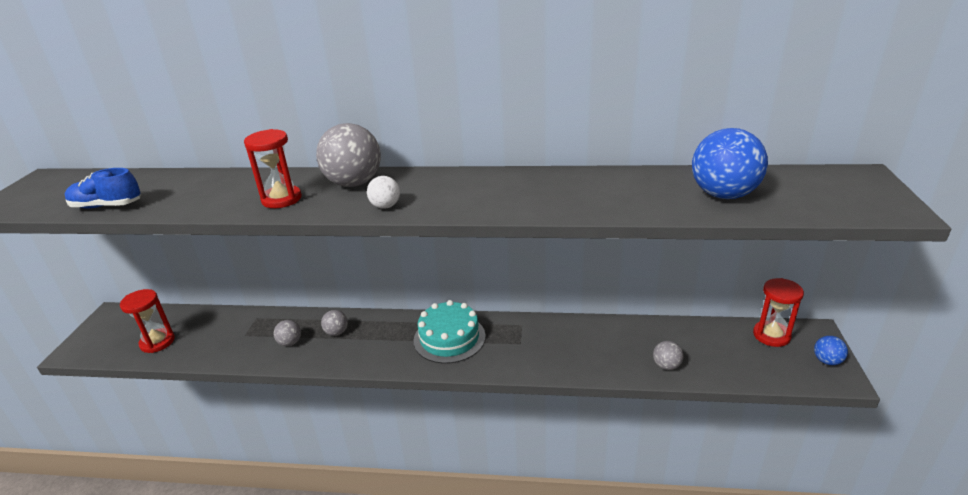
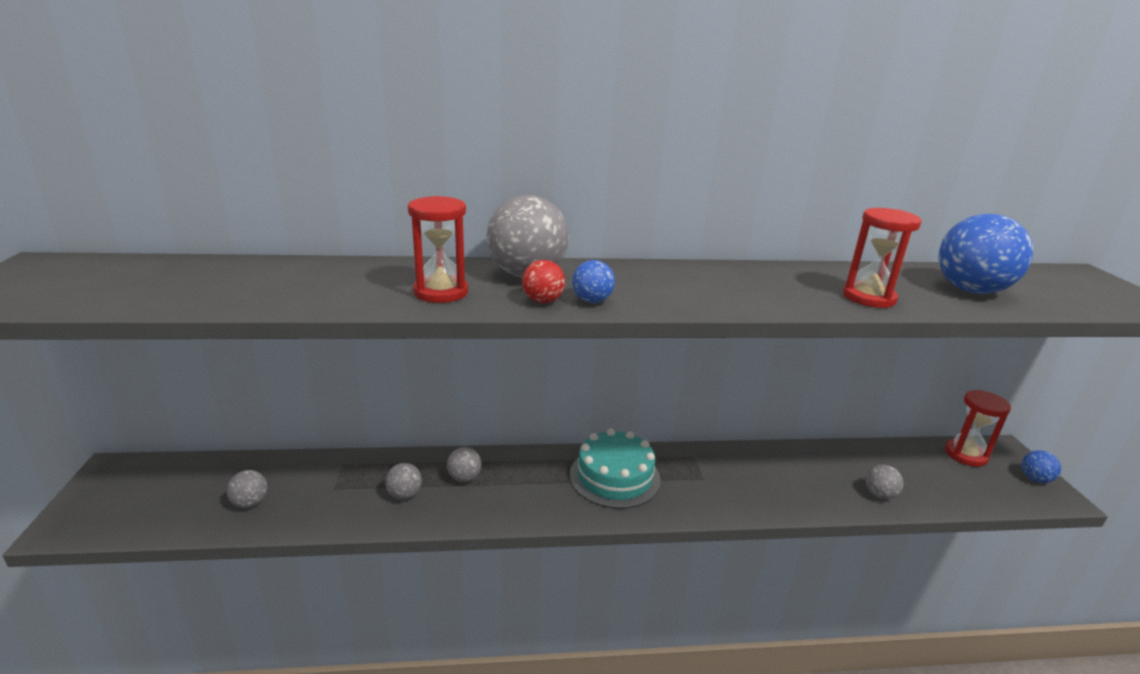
camera: 15 degrees left, 5 degrees down
blue shoe [64,168,140,209] -> none
red hourglass [120,289,175,353] -> red hourglass moved to [843,208,922,308]
white ball [367,176,400,209] -> blue ball [572,260,615,303]
none -> grey ball [226,470,268,508]
none -> red ball [522,260,565,303]

